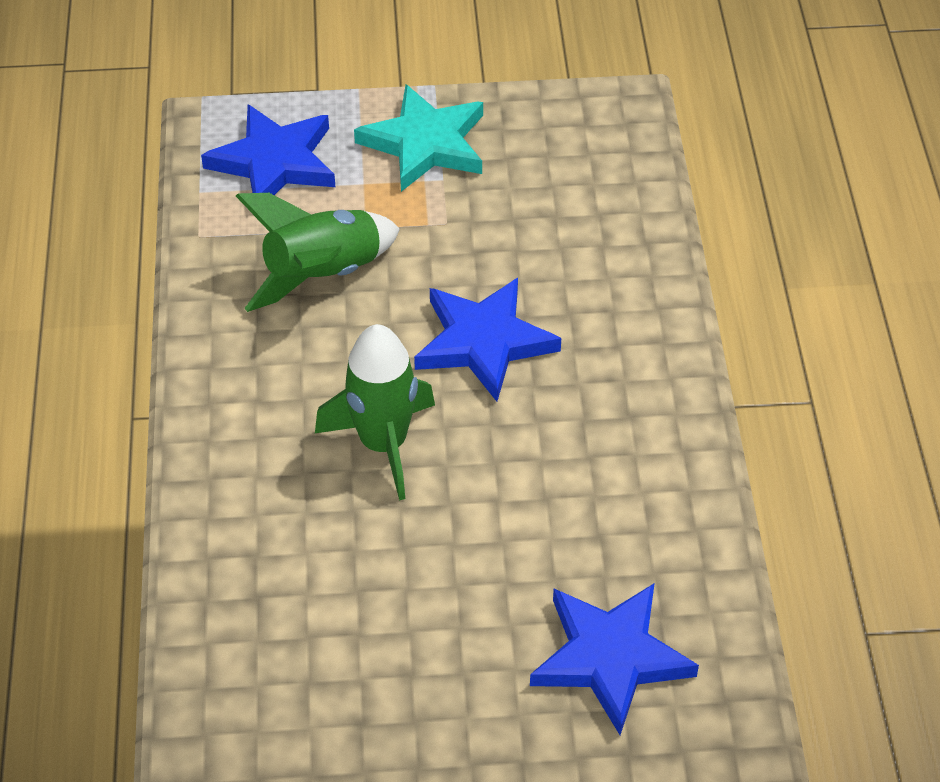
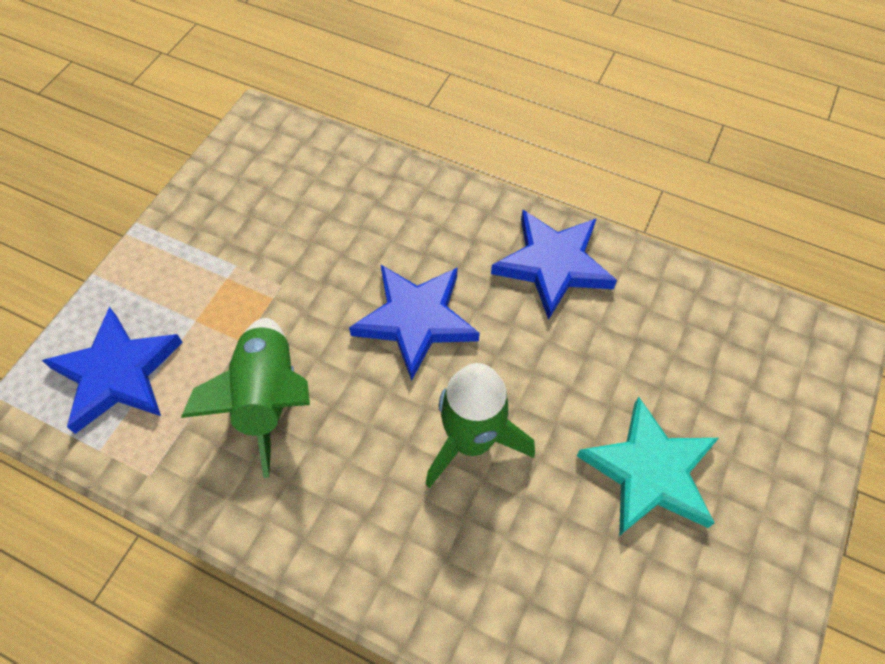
camera: 60 degrees left, 10 degrees up
turquoise star [354,84,483,192] -> turquoise star moved to [577,397,719,536]
blue star [530,583,699,735] -> blue star moved to [491,210,617,320]

